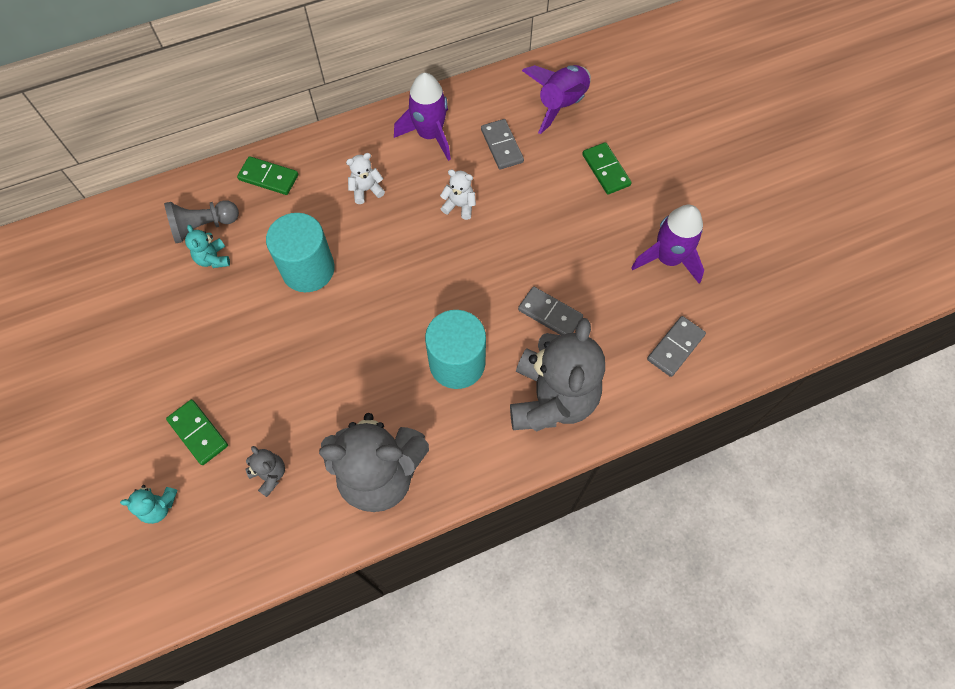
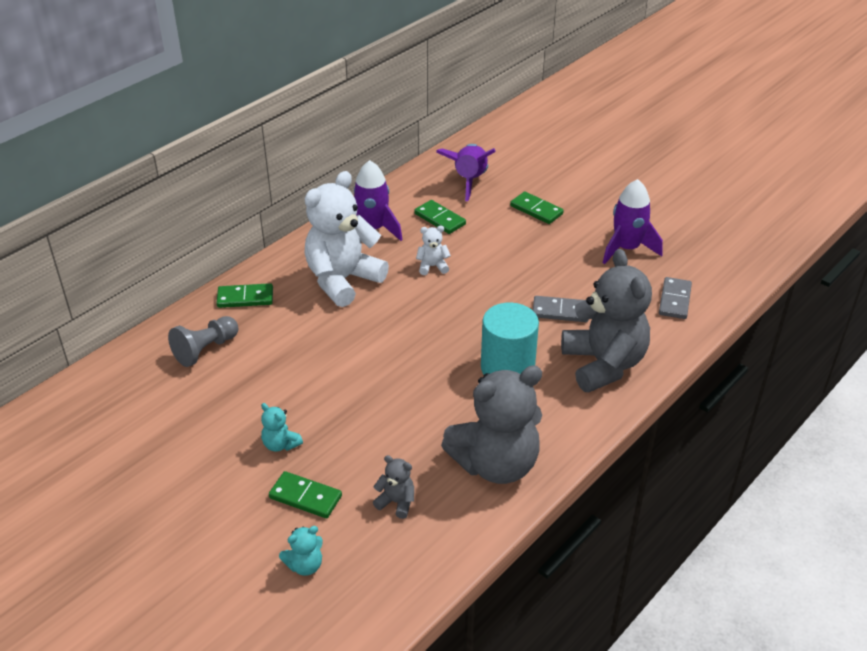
camera: 25 degrees left, 25 degrees down
turquoise teddy bear [185,225,230,268] -> turquoise teddy bear moved to [261,403,303,452]
turquoise cylinder [266,213,335,292] -> none
white teddy bear [346,153,385,204] -> white teddy bear [304,171,389,307], size x2.41
grey domino [481,119,524,170] -> green domino [414,200,466,234]

